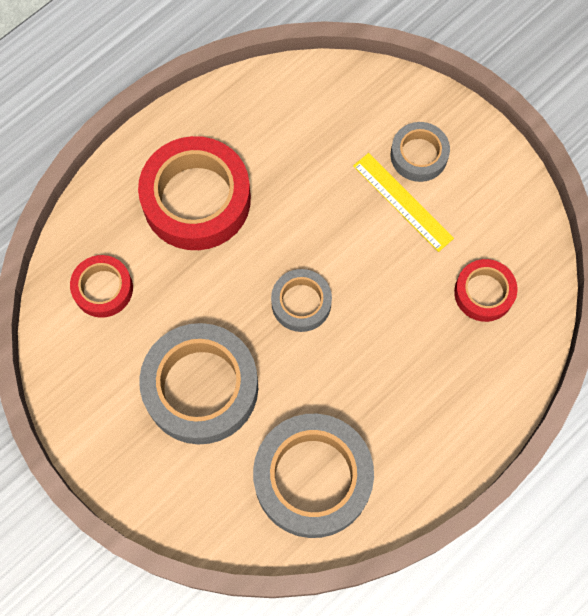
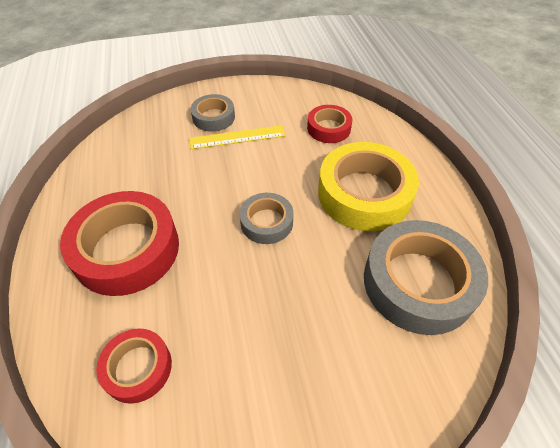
camera: 60 degrees left, 20 degrees down
grey tape [139,323,258,444] -> none
none -> yellow tape [318,142,419,231]

